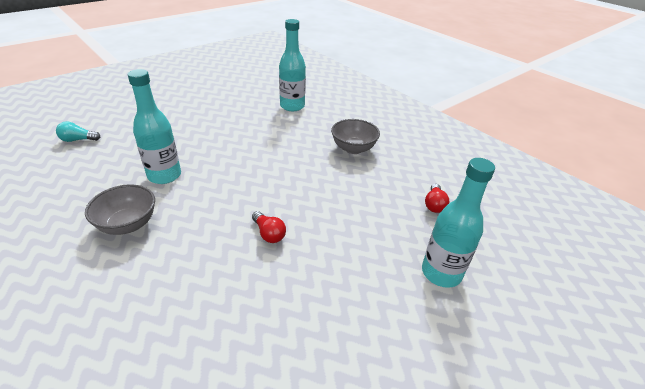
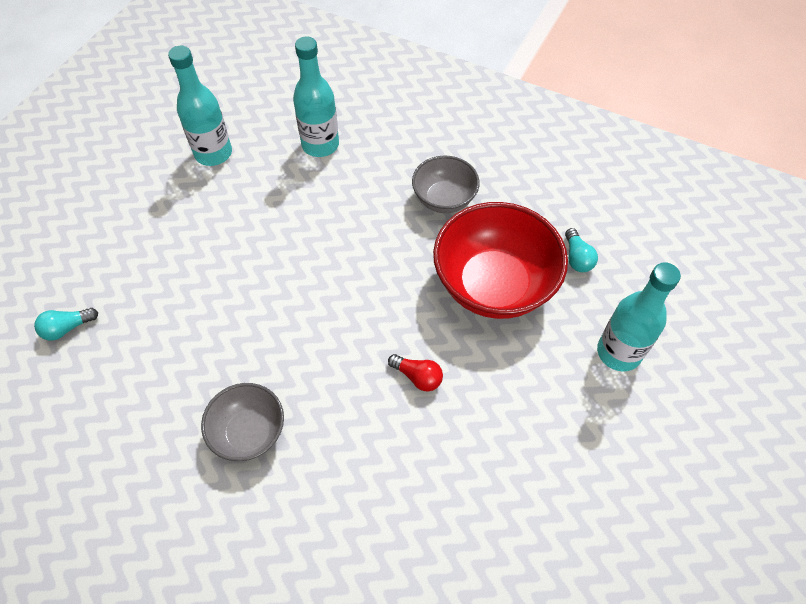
camera: 20 degrees left, 20 degrees up
turquoise bottle [127,69,181,184] -> turquoise bottle moved to [168,46,232,166]
red light bulb [425,184,449,213] -> turquoise light bulb [565,228,598,272]
none -> red bowl [433,202,568,319]

